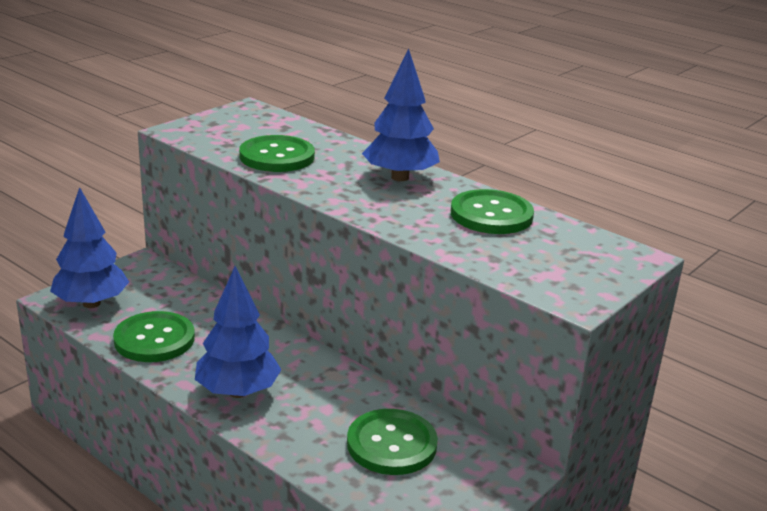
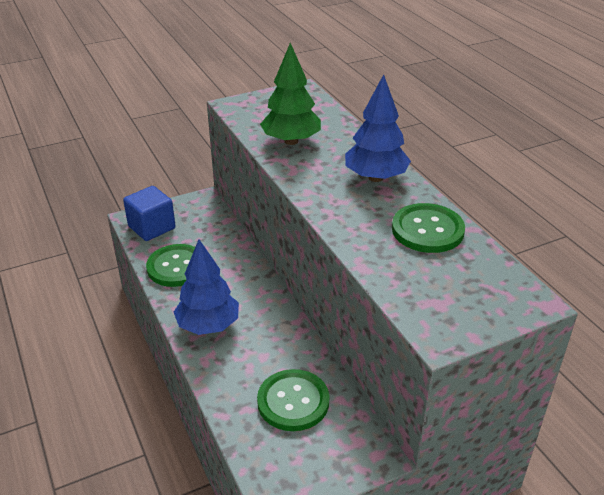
camera: 25 degrees right, 10 degrees up
blue tree [50,187,129,308] -> blue cube [123,186,176,241]
green button [239,135,315,172] -> green tree [260,43,321,145]

